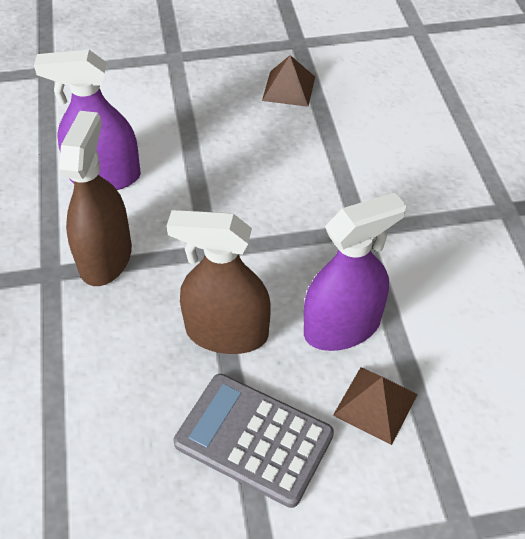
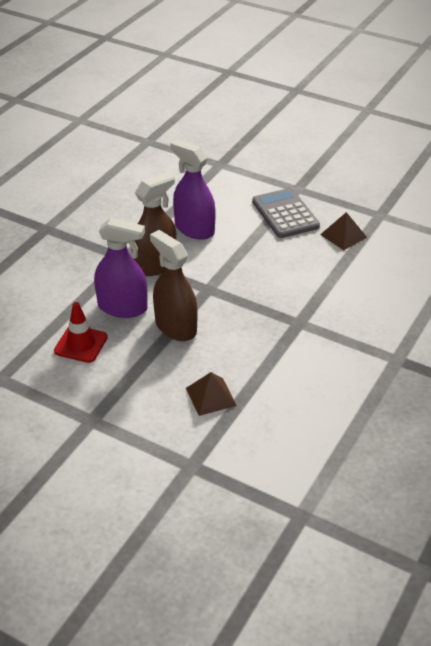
camera: 40 degrees right, 10 degrees down
grey calculator [174,374,334,508] -> grey calculator moved to [252,188,320,238]
purple spray bottle [304,192,406,351] -> purple spray bottle moved to [94,218,148,318]
none -> red traffic cone [54,302,108,363]

